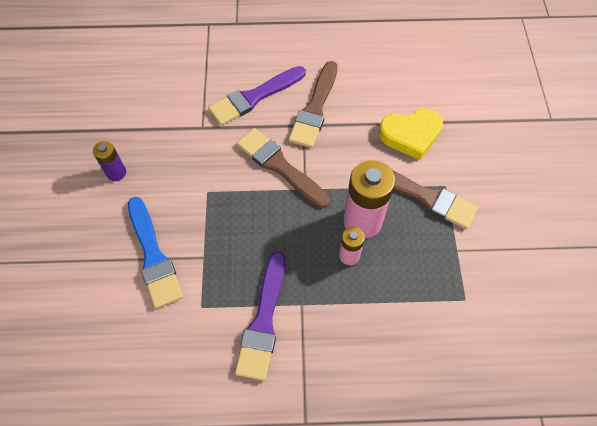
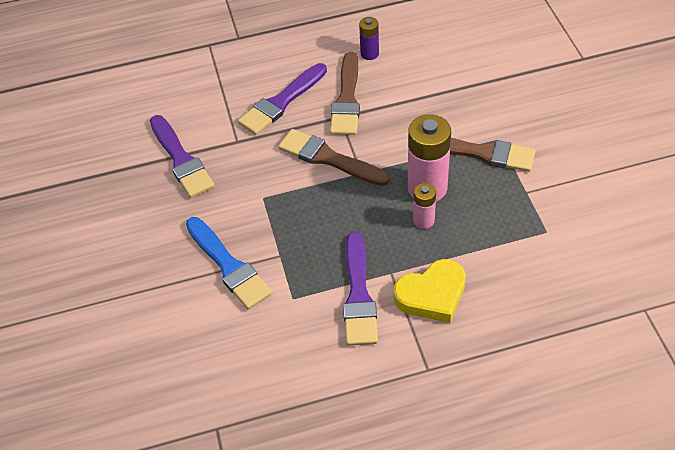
camera: 10 degrees left, 10 degrees down
purple battery [93,141,126,181] -> purple battery moved to [359,17,379,60]
yellow heart [379,108,443,160] -> yellow heart moved to [394,259,466,323]
none -> purple brush [150,115,215,198]

